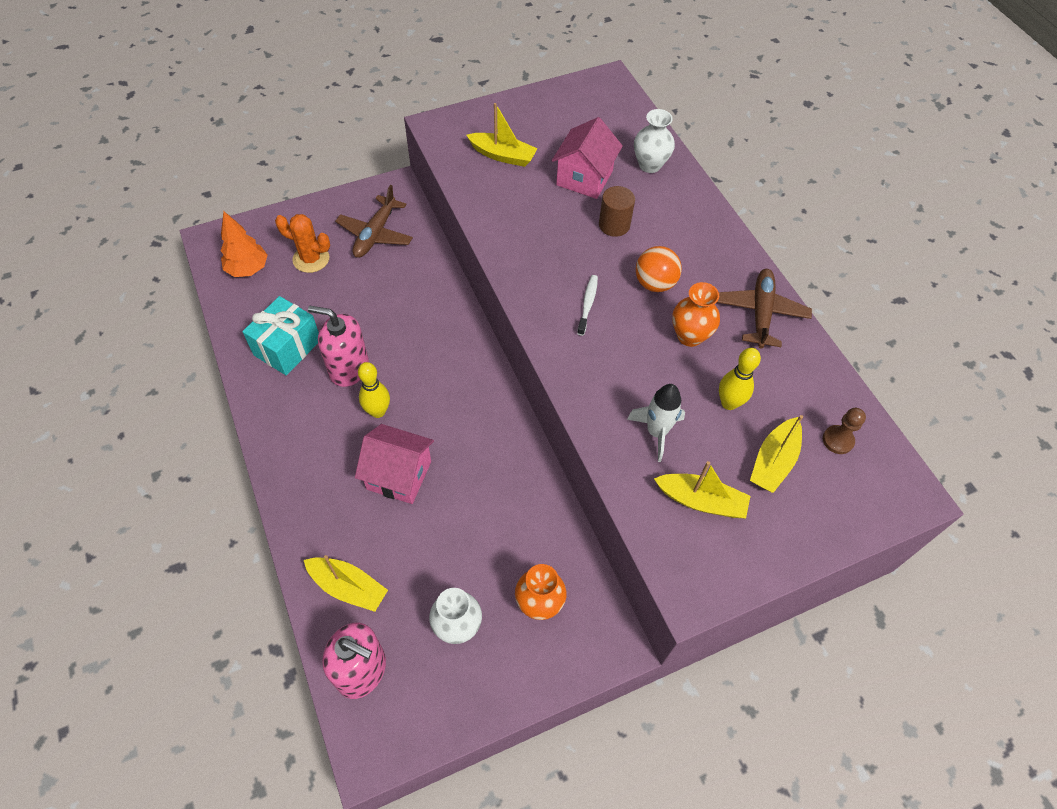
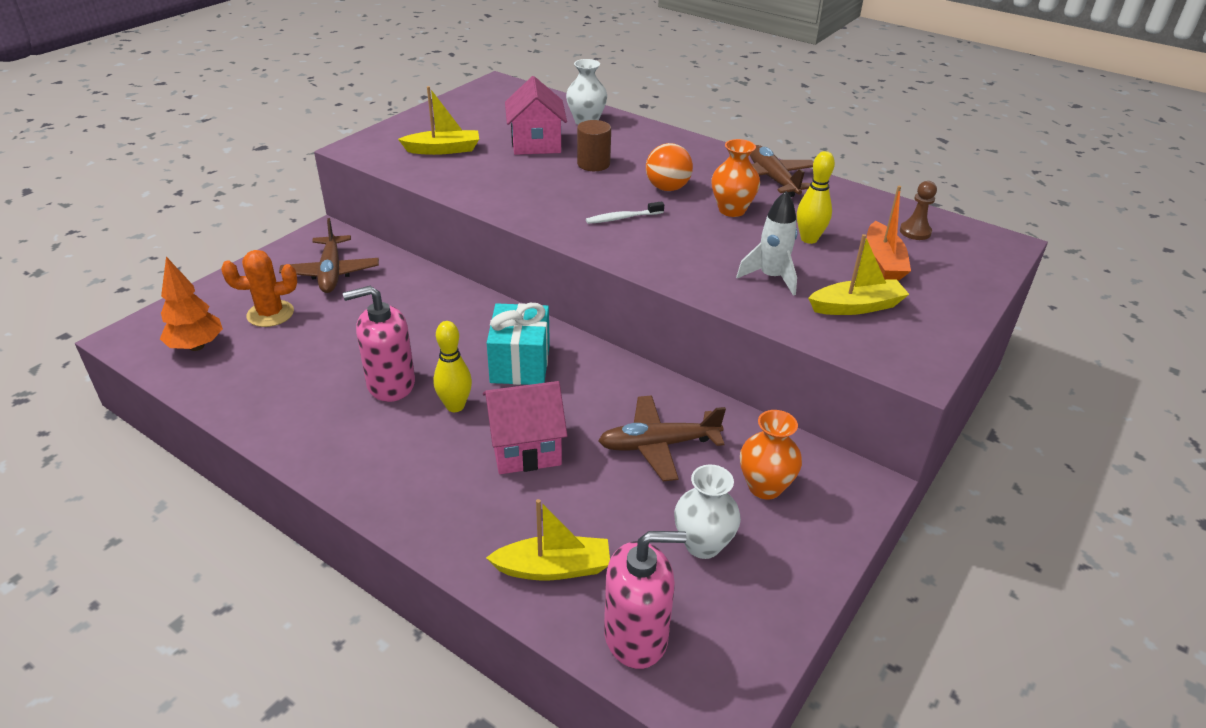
camera: 30 degrees left, 20 degrees down
turquoise gift [242,296,319,375] -> turquoise gift moved to [487,303,550,385]
white toothbrush [577,275,598,336] -> white toothbrush turned 90 degrees counterclockwise [586,201,664,224]
yellow boat [750,415,803,493] -> orange boat [867,186,911,280]
none -> brown plane [598,395,726,482]

